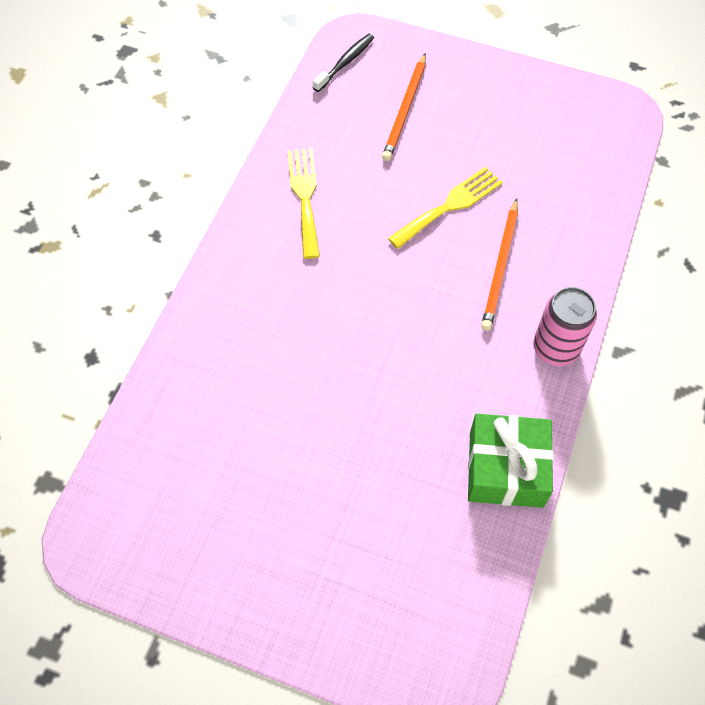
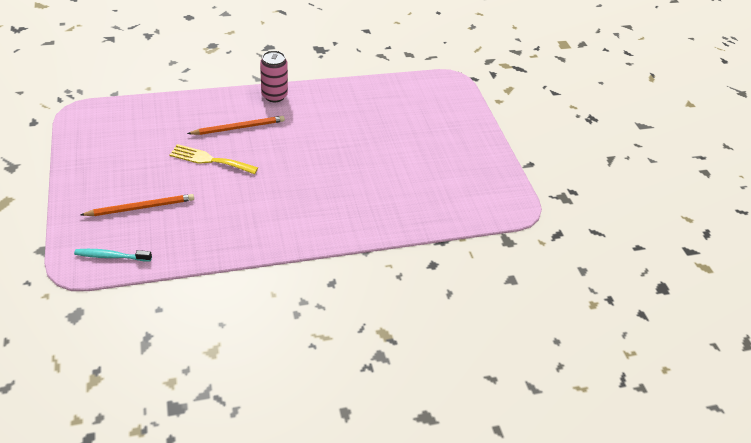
camera: 130 degrees left, 15 degrees down
yellow fork [287,148,320,259] -> none
black toothbrush [313,34,374,92] -> turquoise toothbrush [74,249,152,261]
green gift [468,414,554,508] -> none

